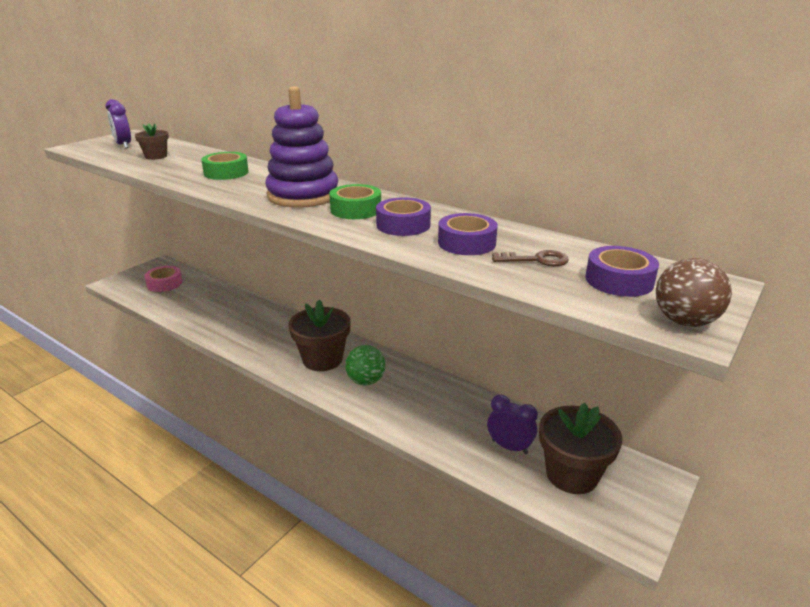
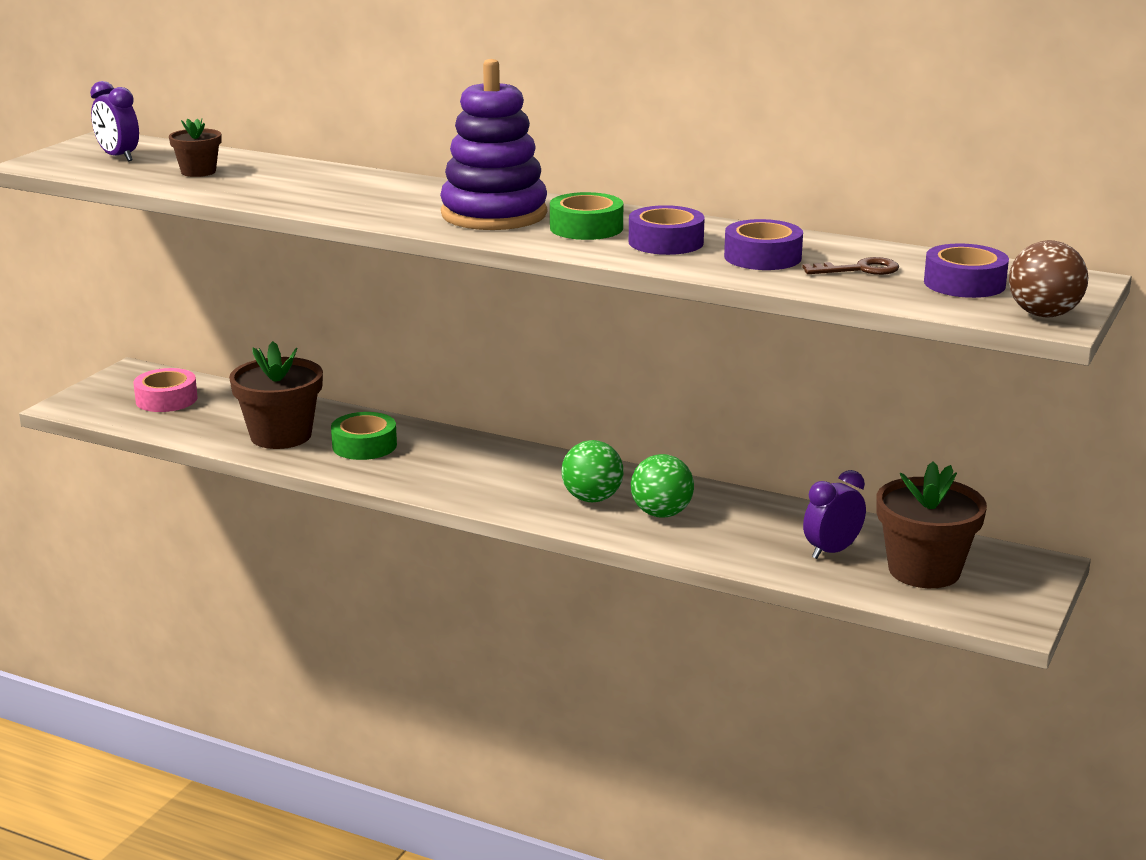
camera: 10 degrees left, 5 degrees down
green tape [201,152,249,180] -> green tape moved to [331,412,397,460]
brown flower pot [288,300,351,371] -> brown flower pot moved to [229,341,323,449]
purple clock [487,395,538,454] -> purple clock turned 60 degrees counterclockwise [803,470,866,559]
none -> green ball [631,454,694,518]

